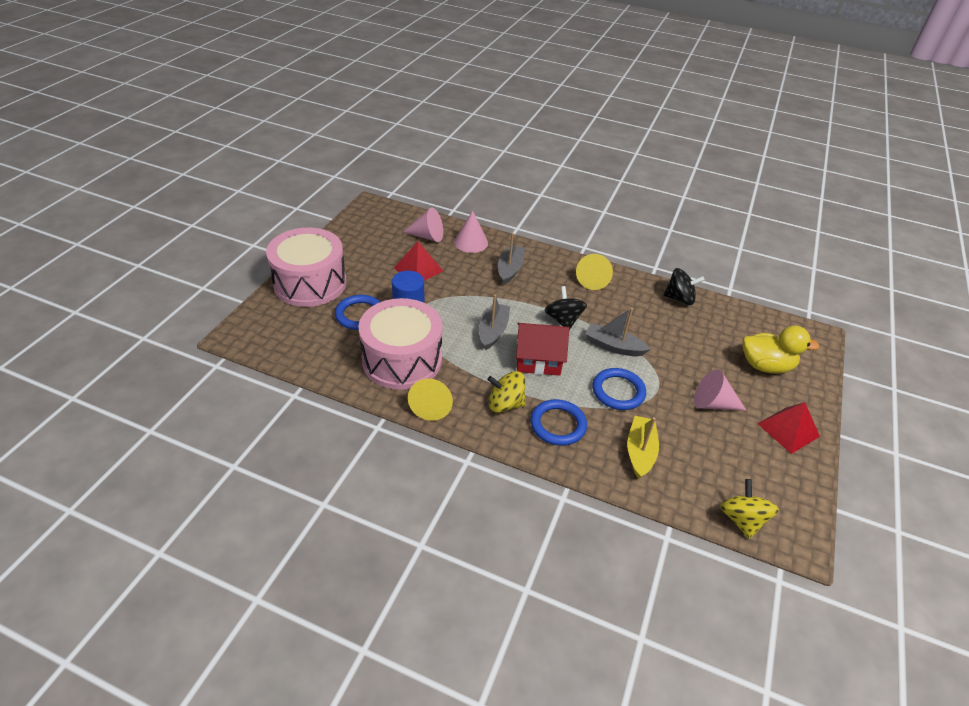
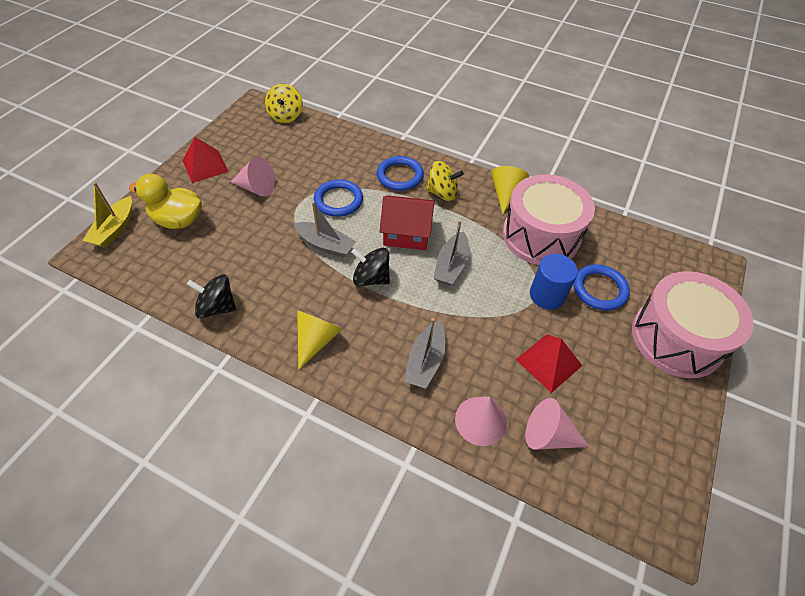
camera: 175 degrees left, 10 degrees up
black spinning top [545,286,587,330] -> black spinning top turned 120 degrees clockwise [351,248,390,286]
yellow boat [627,416,659,479] -> yellow boat moved to [82,182,132,248]

